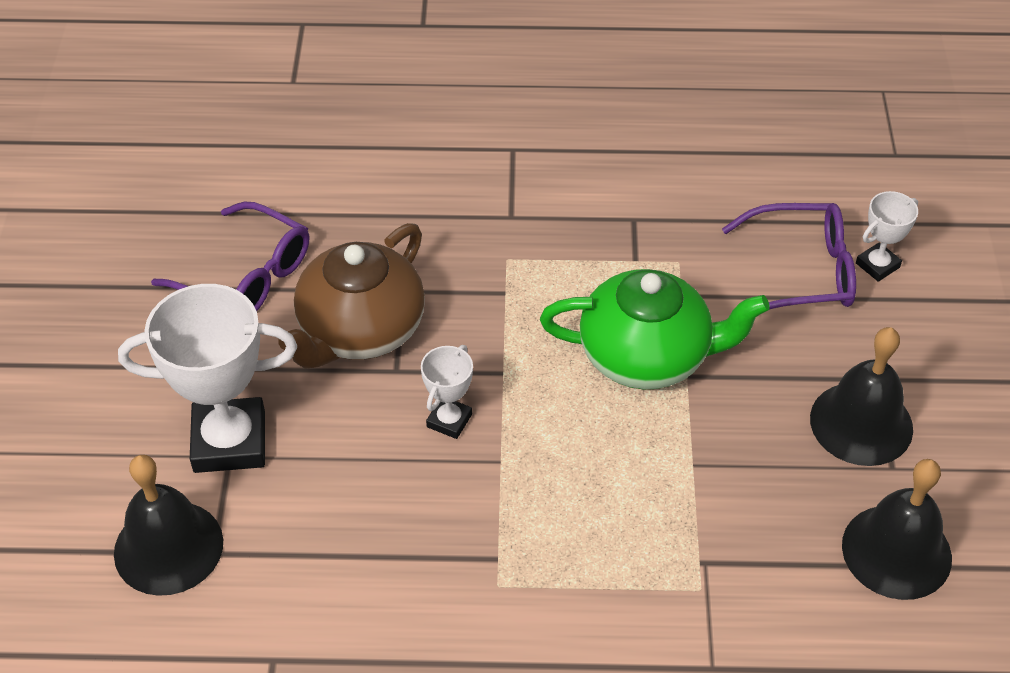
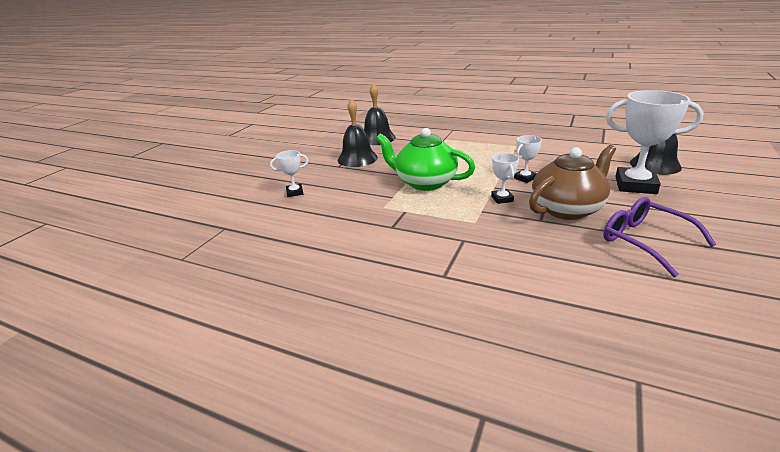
camera: 155 degrees left, 20 degrees down
purple glasses [722,203,856,309] -> none
none -> white trophy [491,153,519,204]

